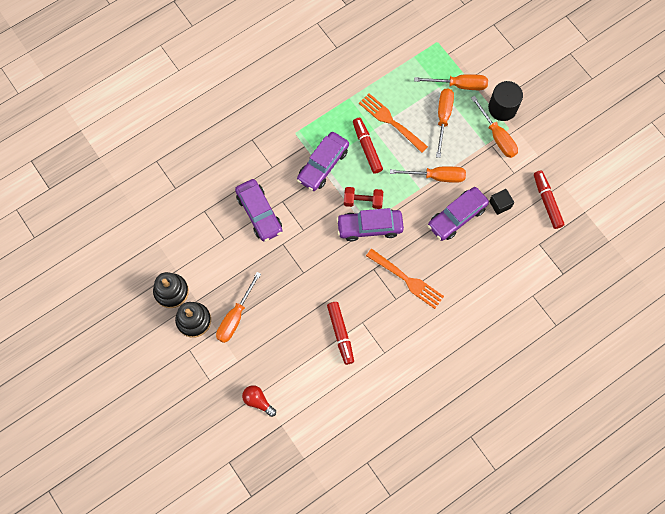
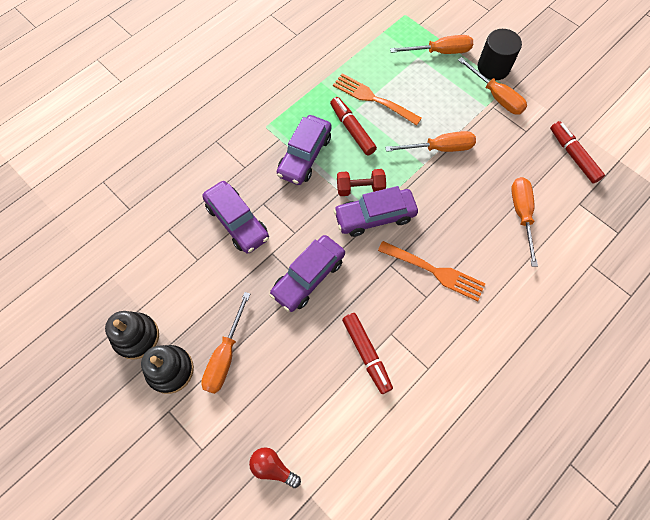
camera: 10 degrees left, 5 degrees down
purple car [428,187,489,241] -> purple car moved to [269,235,345,312]
orange screwdriver [436,88,454,158] -> orange screwdriver moved to [511,177,538,267]
black cube [489,189,514,215] -> none

